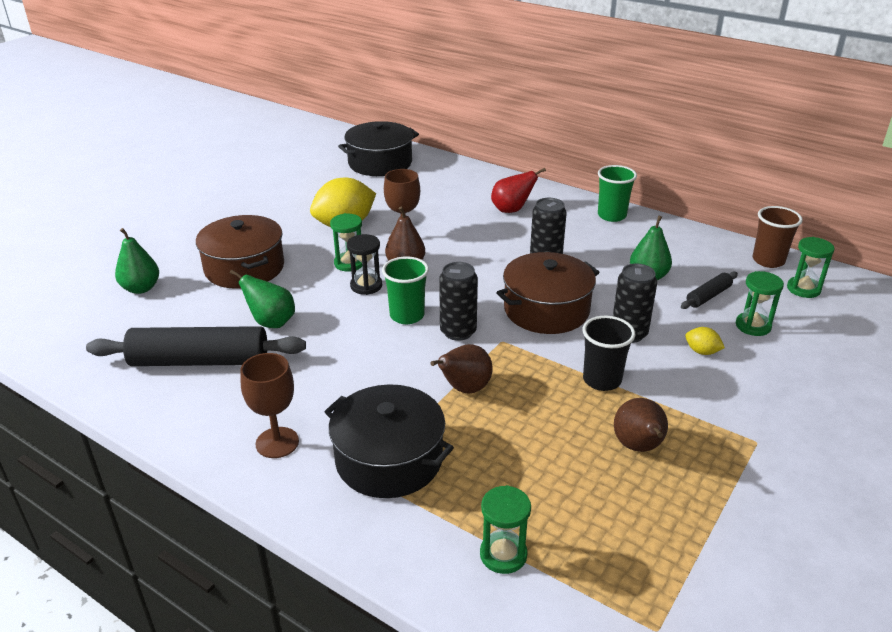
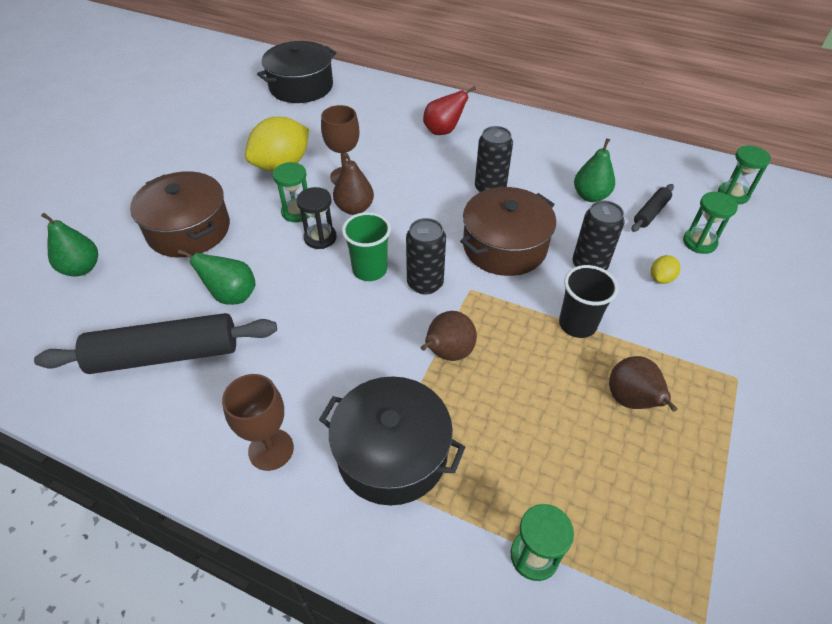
camera: 10 degrees left, 15 degrees up
green cup [598,165,637,222] -> none
yellow lemon [685,327,725,355] -> yellow lemon turned 75 degrees counterclockwise [651,255,680,284]
brown cup [753,206,803,268] -> none

